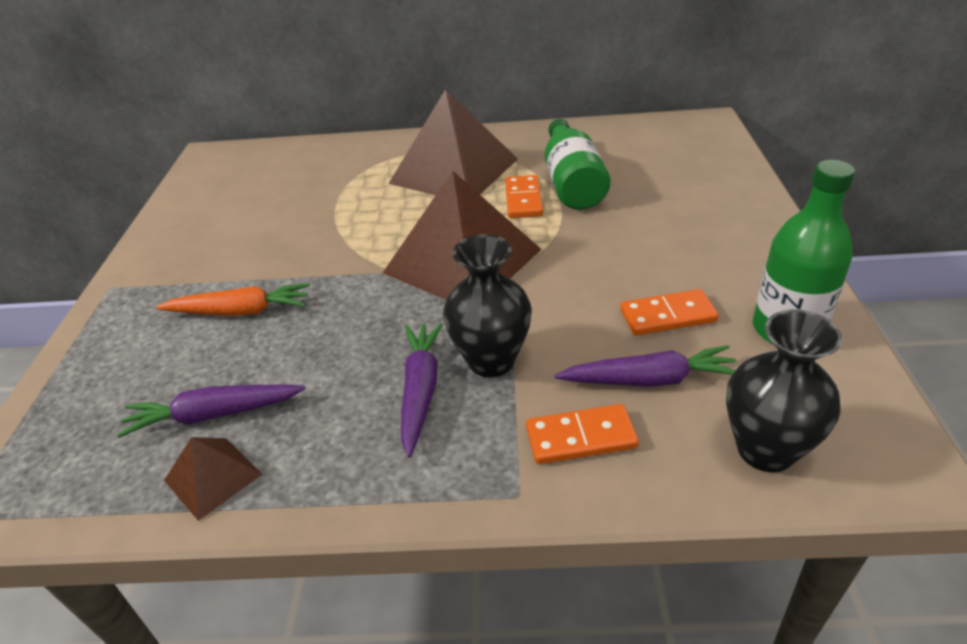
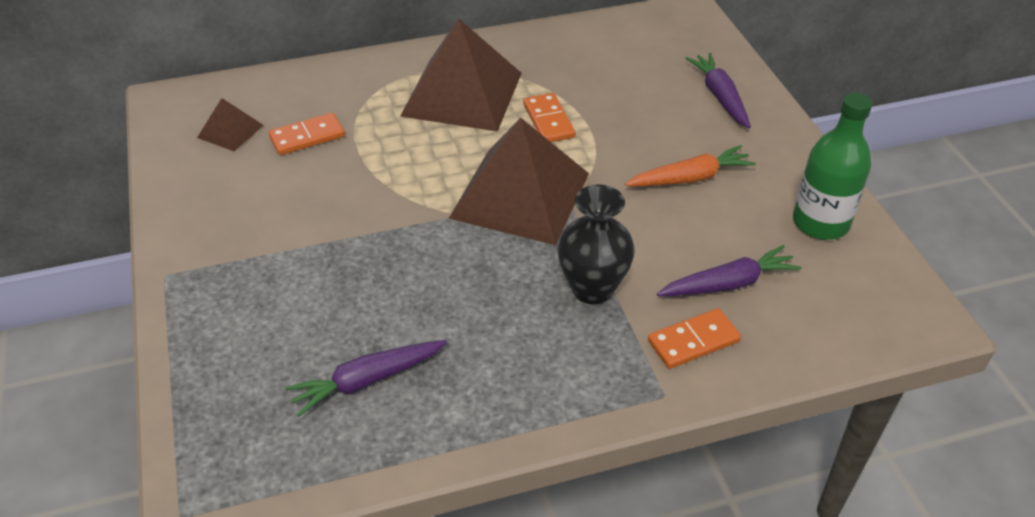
camera: 20 degrees left, 5 degrees up
orange carrot [156,283,310,316] -> orange carrot moved to [625,145,756,187]
brown pyramid [164,437,262,521] -> brown pyramid moved to [197,98,264,152]
purple carrot [401,323,443,457] -> purple carrot moved to [685,53,751,128]
green bottle [545,119,610,210] -> none
orange domino [620,289,719,335] -> orange domino moved to [269,113,345,155]
black vase [726,309,843,472] -> none

